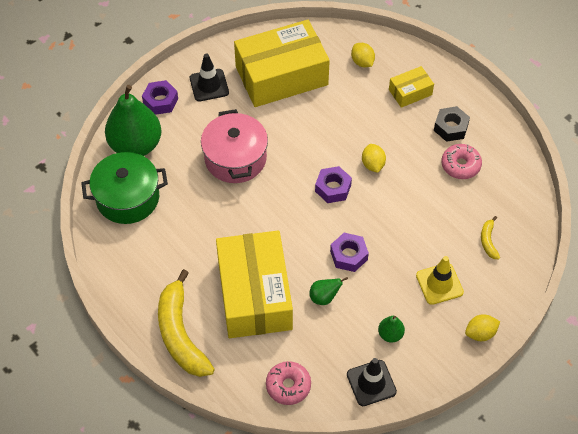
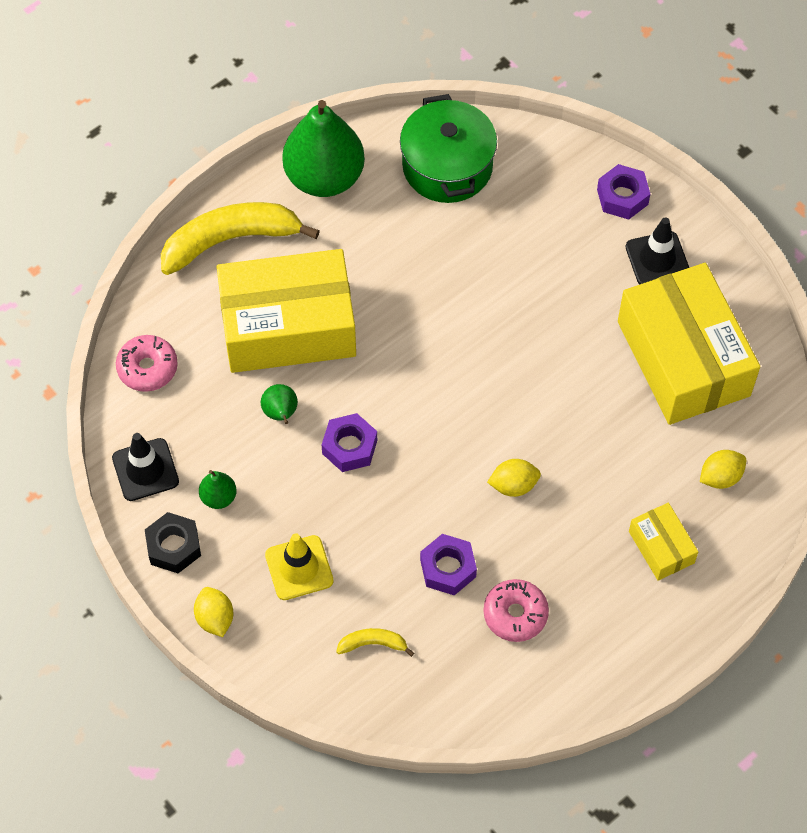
camera: 90 degrees right, 5 degrees up
green pear [105,85,161,156] -> green pear moved to [282,100,365,197]
pink pot [201,109,268,183] -> none
purple nut [315,166,352,203] -> purple nut moved to [420,534,477,595]
black nut [434,106,470,142] -> black nut moved to [145,512,201,573]

